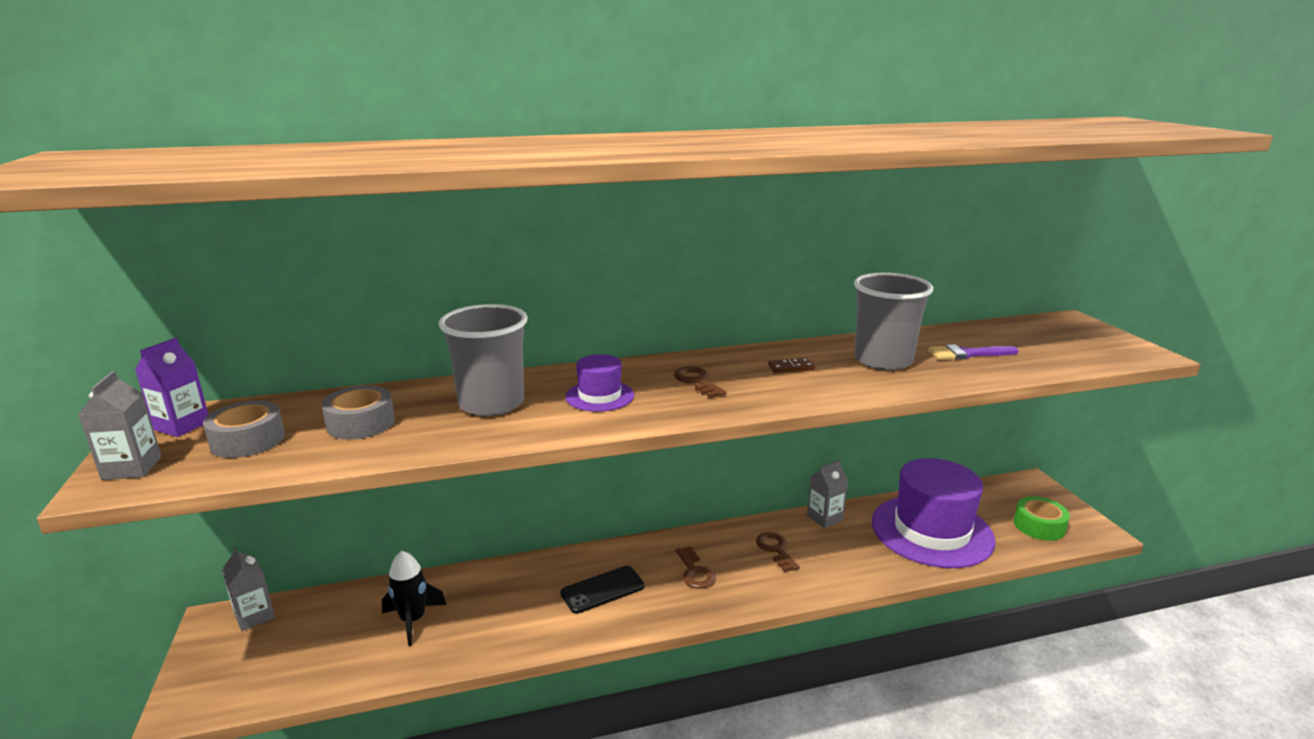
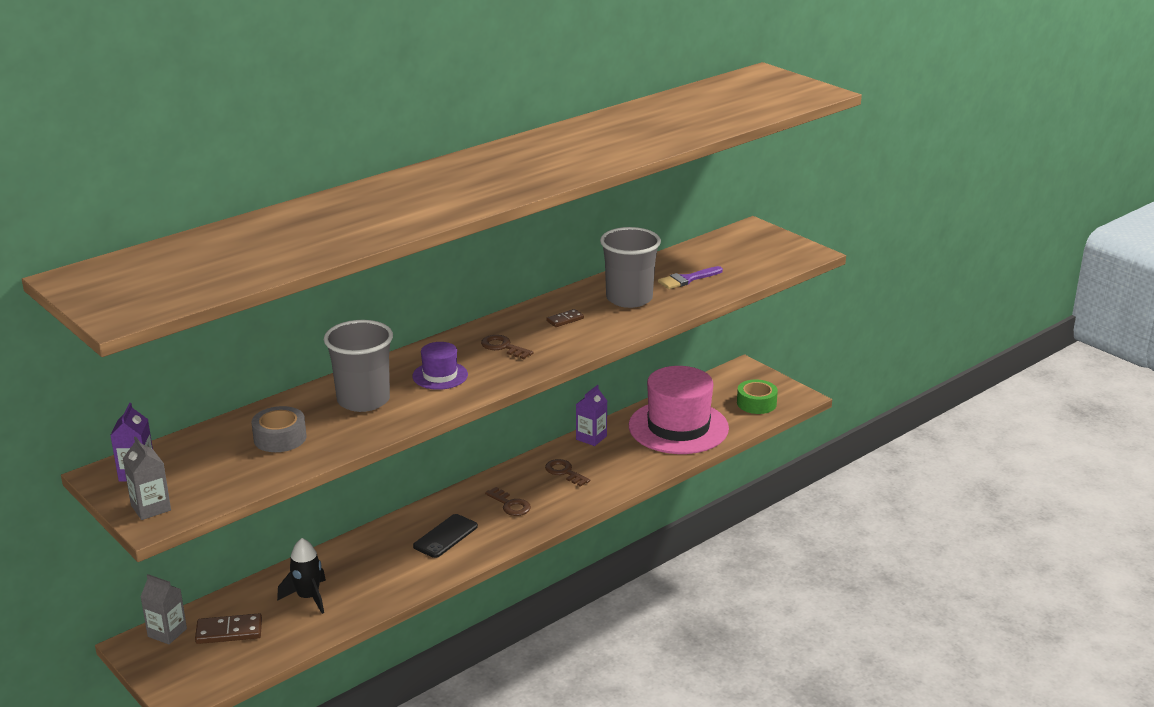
camera: 25 degrees left, 5 degrees up
grey tape [203,400,285,458] -> none
grey carton [807,460,848,528] -> purple carton [576,385,607,446]
purple hat [872,458,996,568] -> pink hat [629,366,729,454]
none -> brown domino [195,614,262,644]

